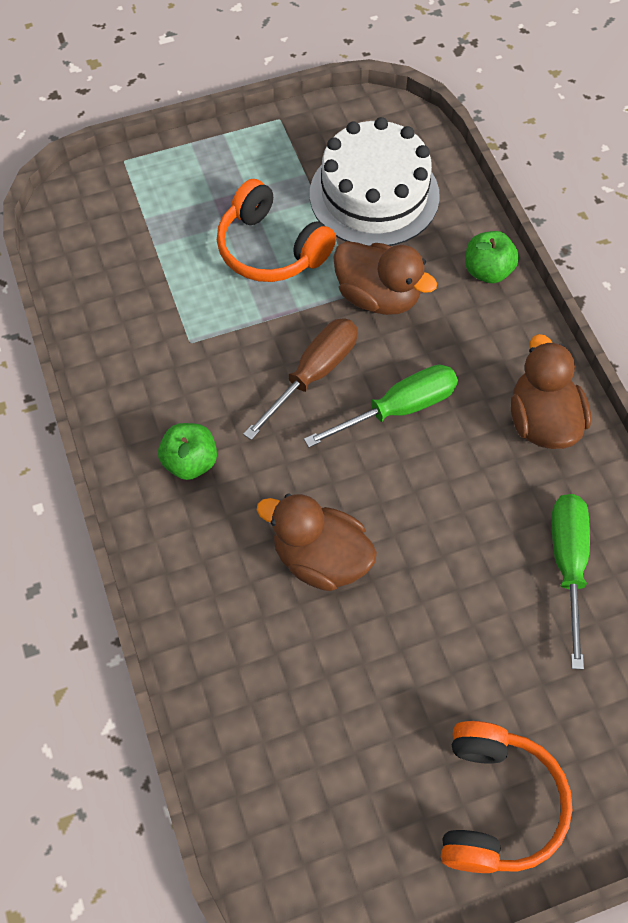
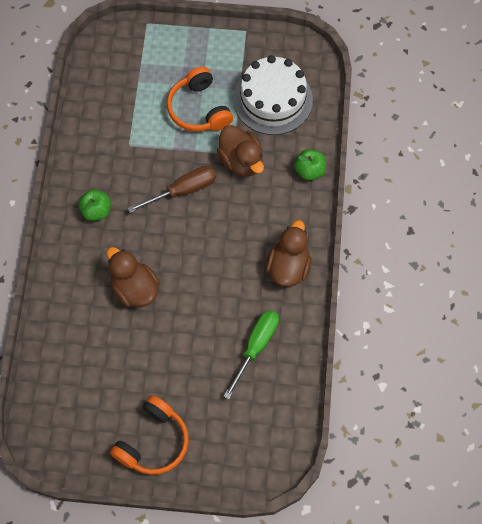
camera: 25 degrees right, 5 degrees up
green screwdriver [304,365,458,447] -> none

